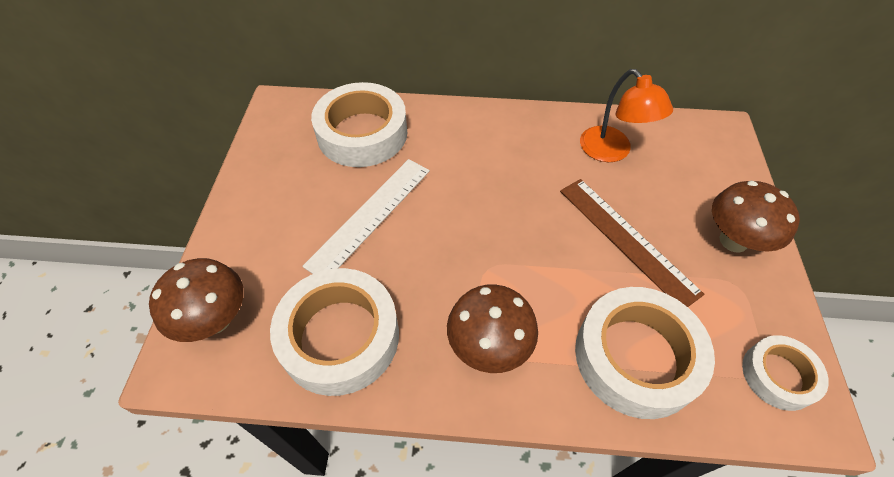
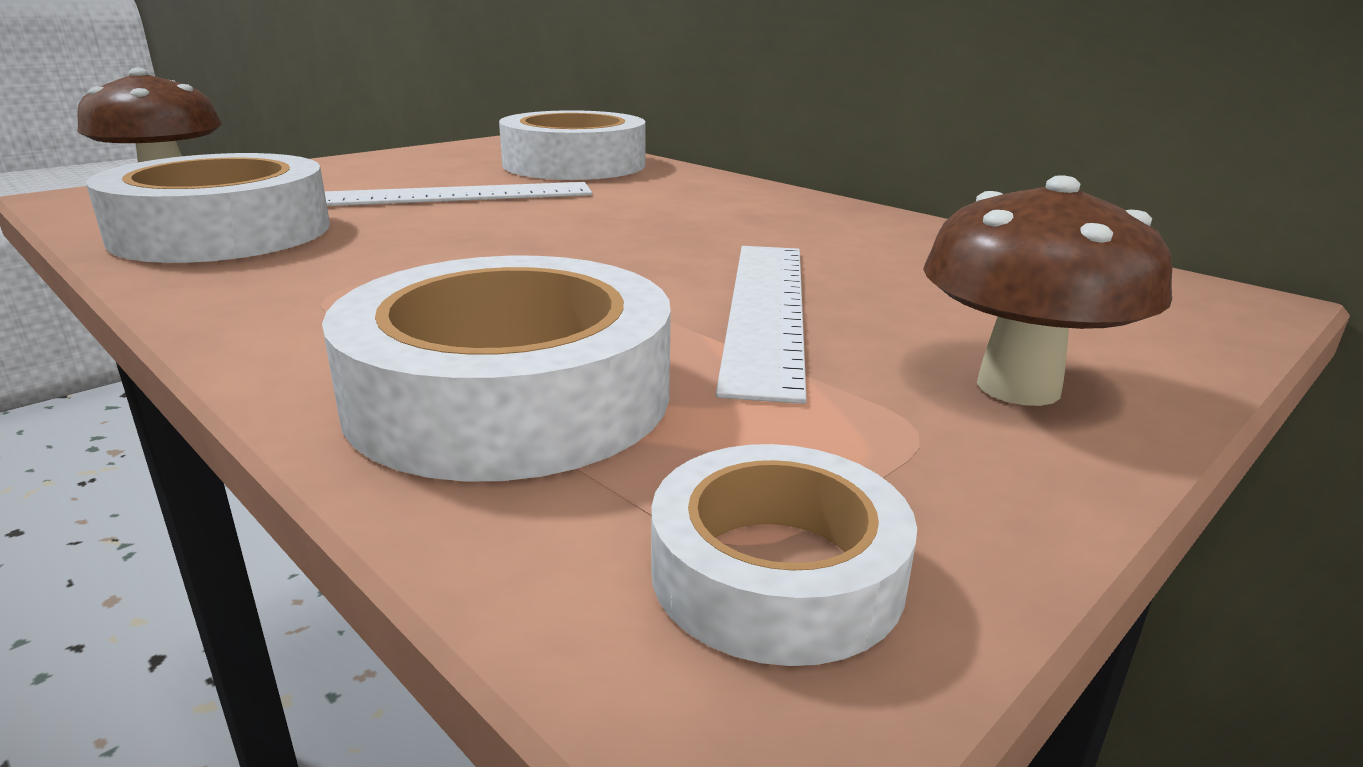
camera: 40 degrees right, 30 degrees down
brown mushroom [447,284,538,373] -> none
brown ruler [560,179,705,307] -> white ruler [716,246,807,404]
orange lamp [580,69,673,162] -> none

